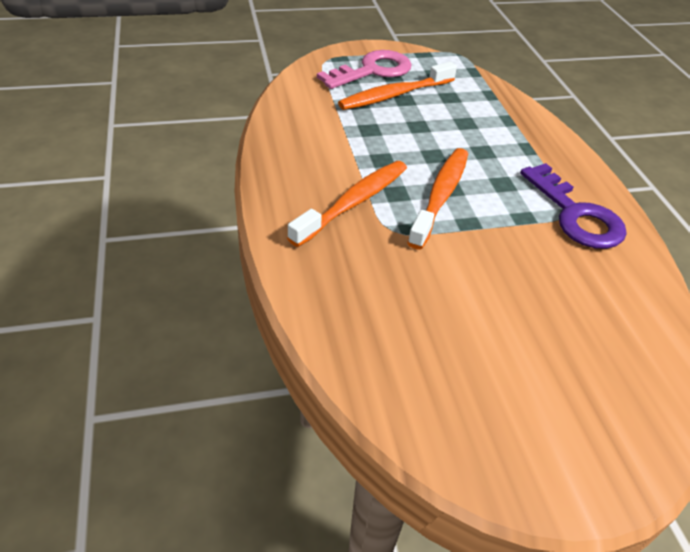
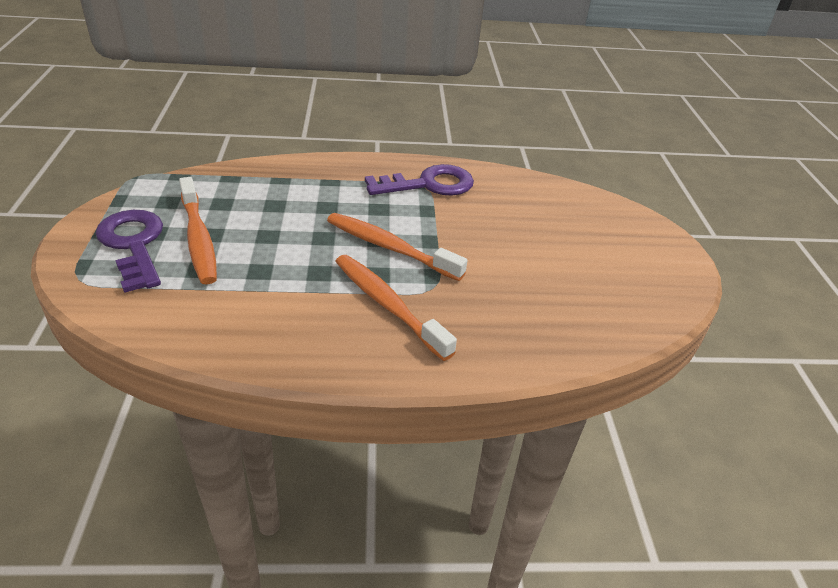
camera: 80 degrees left, 5 degrees down
pink key [317,50,412,89] -> purple key [95,210,163,293]

